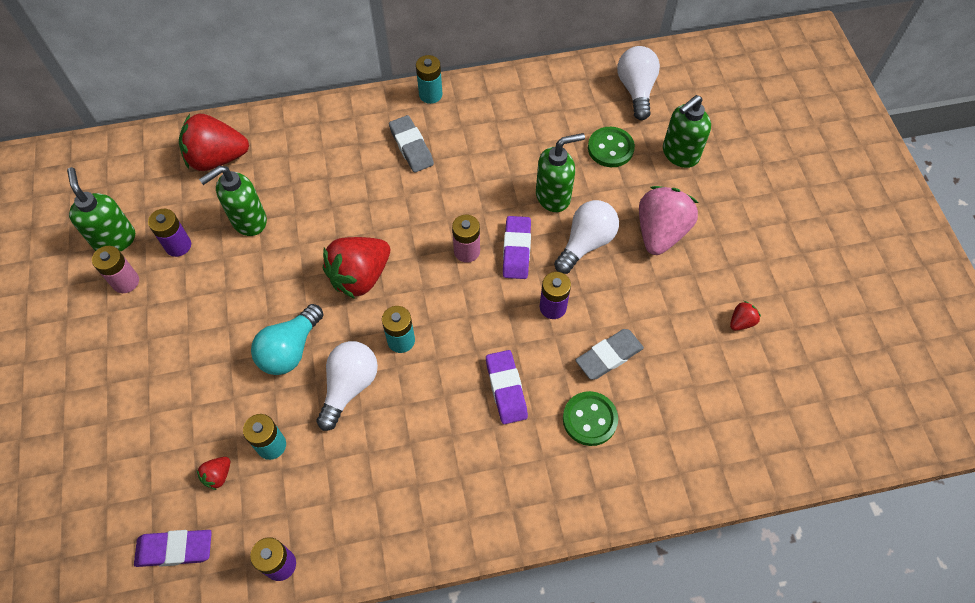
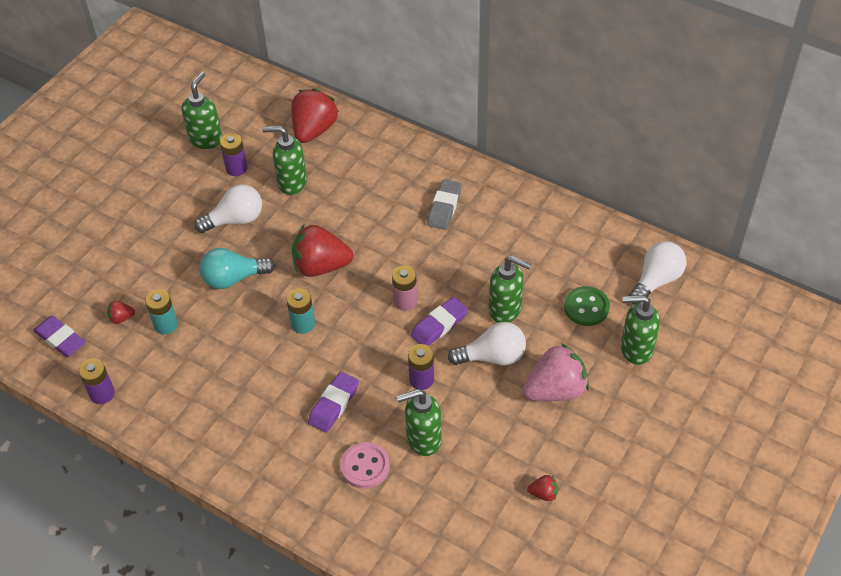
camera: 45 degrees right, 10 degrees down
pink battery [92,246,139,293] -> none
red strawberry [179,114,249,171] -> red strawberry turned 75 degrees clockwise [291,88,339,143]
white light bulb [316,341,378,431] -> white light bulb moved to [194,184,262,233]
turquoise battery [416,55,442,104] -> none
green button [563,391,618,446] -> pink button [340,442,390,489]
grey eraser [575,329,644,380] -> green soap dispenser [397,389,442,456]

